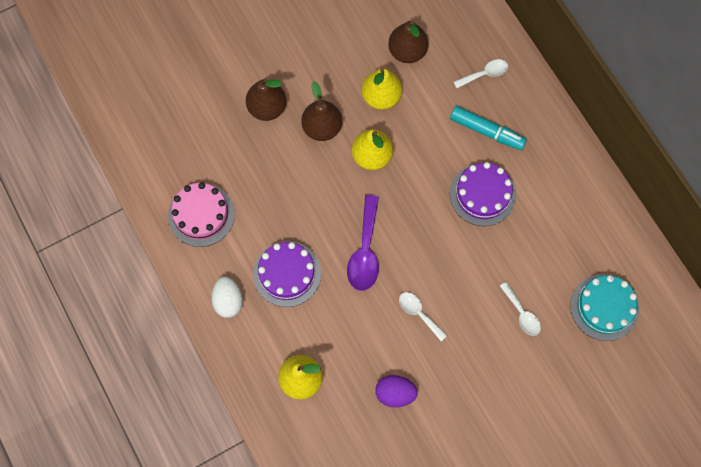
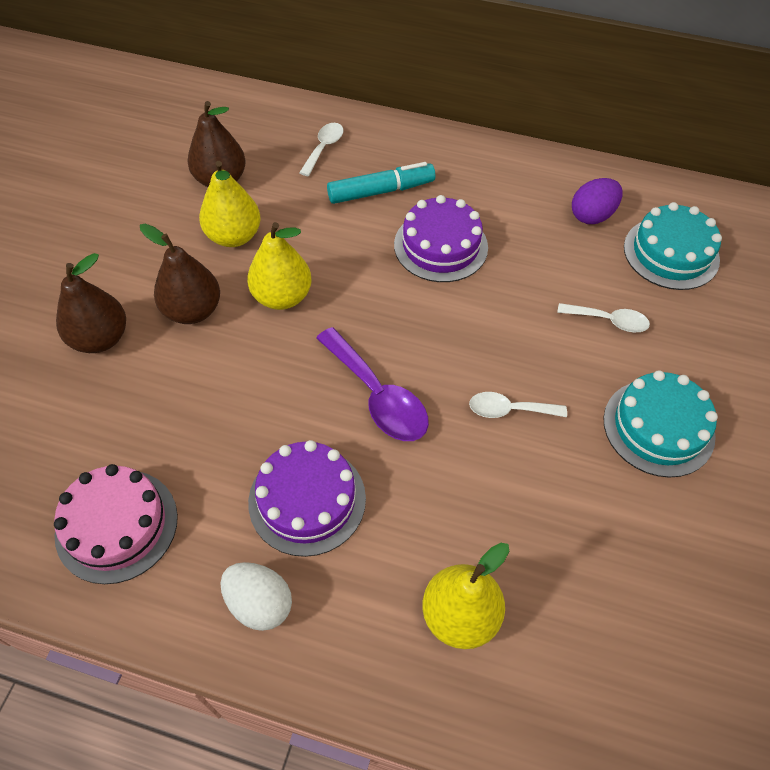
camera: 45 degrees left, 15 degrees down
purple egg [375,375,418,407] -> purple egg moved to [572,178,622,224]
none -> turquoise cake [603,370,718,478]

